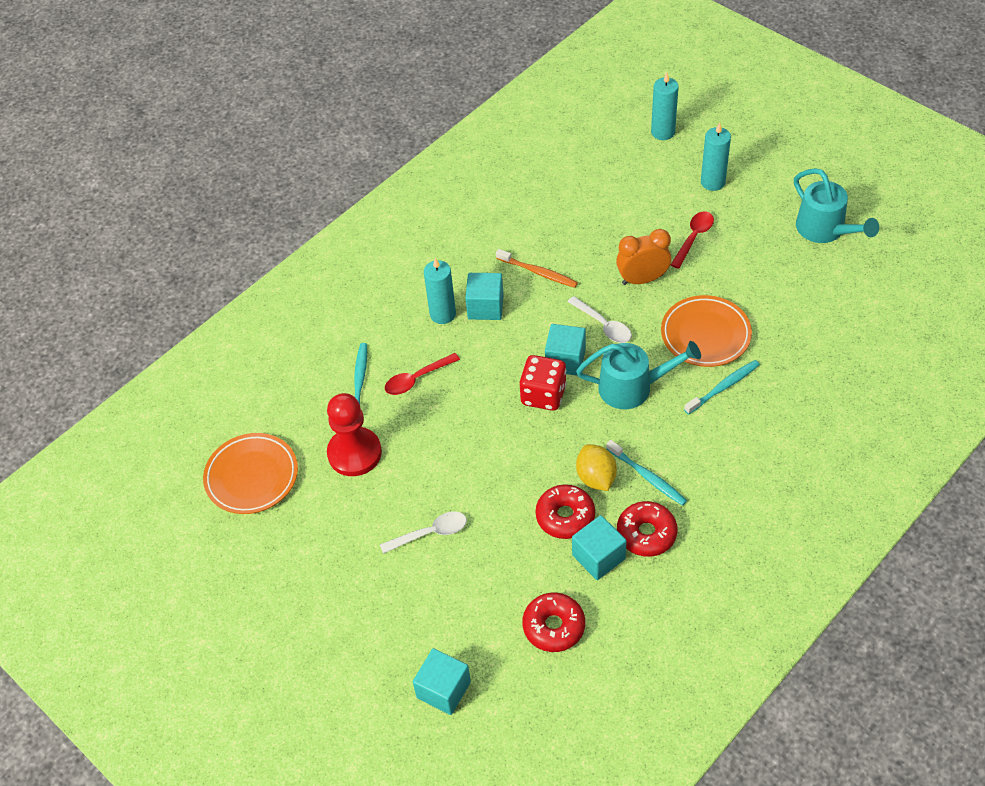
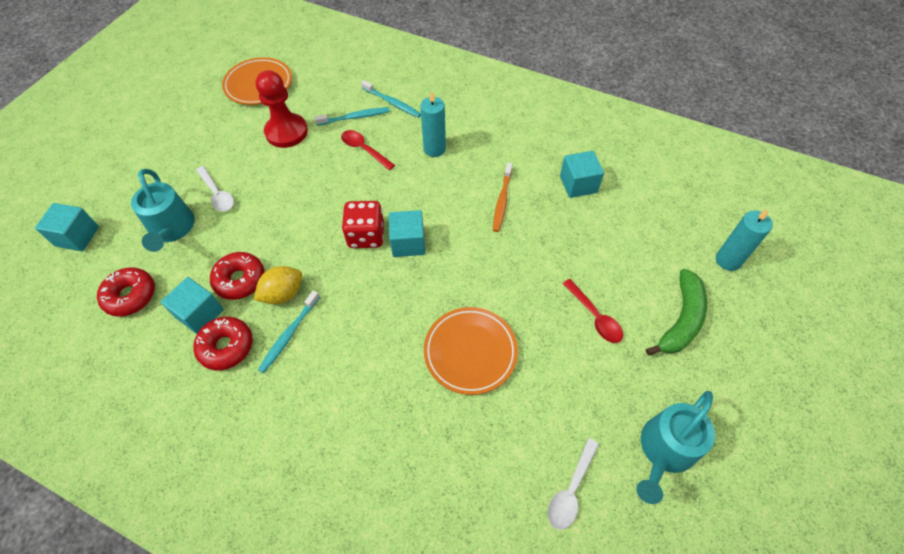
camera: 70 degrees right, 5 degrees up
turquoise cube [465,273,504,320] -> turquoise cube moved to [560,151,604,198]
white spoon [567,296,632,343] -> white spoon moved to [547,438,599,530]
turquoise watering can [576,341,701,409] -> turquoise watering can moved to [131,169,195,252]
orange clock [616,229,671,285] -> none
red spoon [671,211,714,269] -> red spoon turned 45 degrees clockwise [563,279,623,343]
turquoise toothbrush [684,360,760,415] -> turquoise toothbrush moved to [361,80,421,118]
turquoise candle [701,122,731,191] -> green banana [646,268,707,356]

